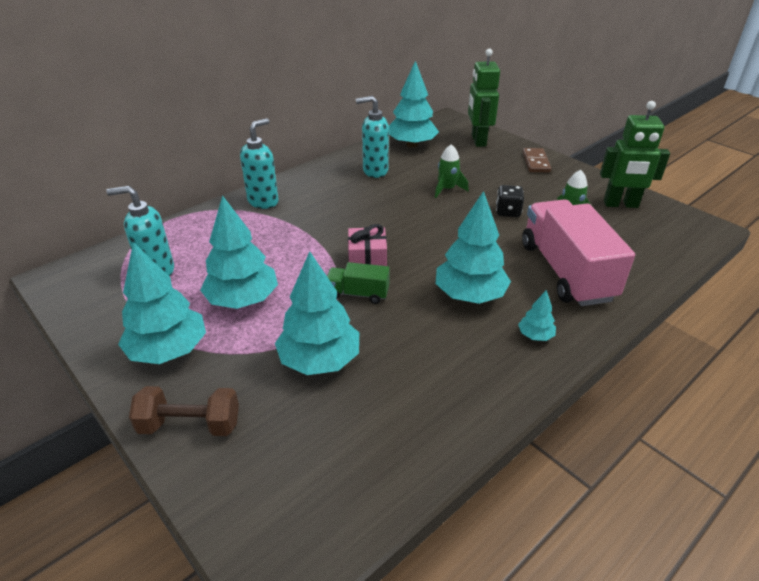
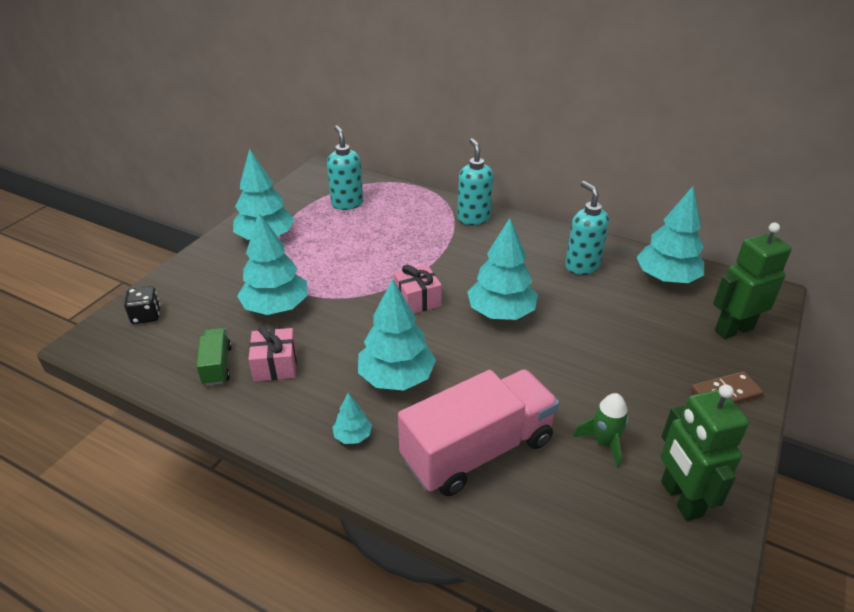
camera: 70 degrees right, 0 degrees up
brown dumbbell [129,386,239,436] -> none
turquoise tree [200,195,278,309] -> turquoise tree moved to [467,218,538,320]
turquoise soap dispenser [240,118,279,209] -> turquoise soap dispenser turned 120 degrees counterclockwise [457,138,493,225]
green truck [327,262,390,304] -> green truck moved to [196,328,232,386]
green rocket [435,144,469,198] -> none
black dice [496,185,524,217] -> black dice moved to [124,286,161,324]
none -> pink gift [248,326,297,382]

